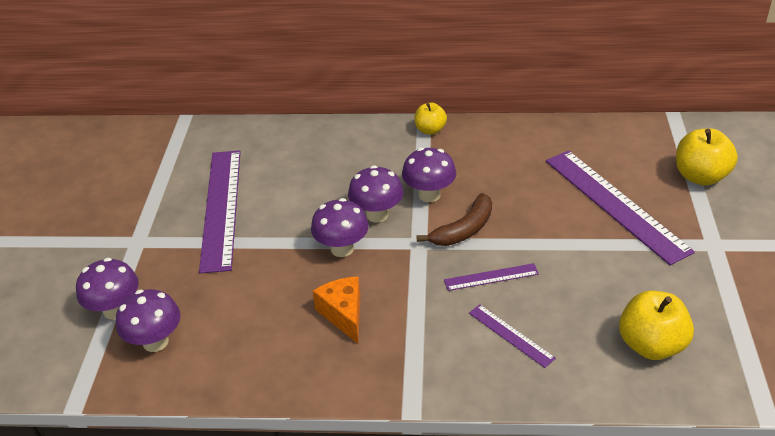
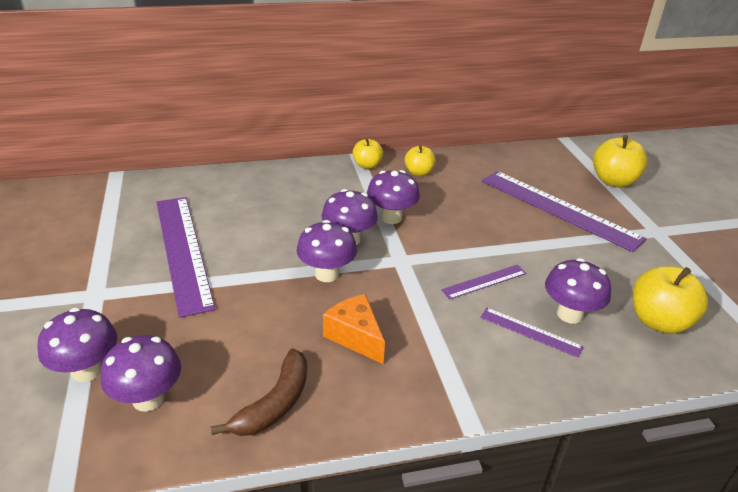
camera: 20 degrees left, 5 degrees down
brown banana [416,193,492,246] -> brown banana moved to [211,348,307,436]
none -> yellow apple [405,145,436,176]
none -> purple mushroom [545,258,611,324]

